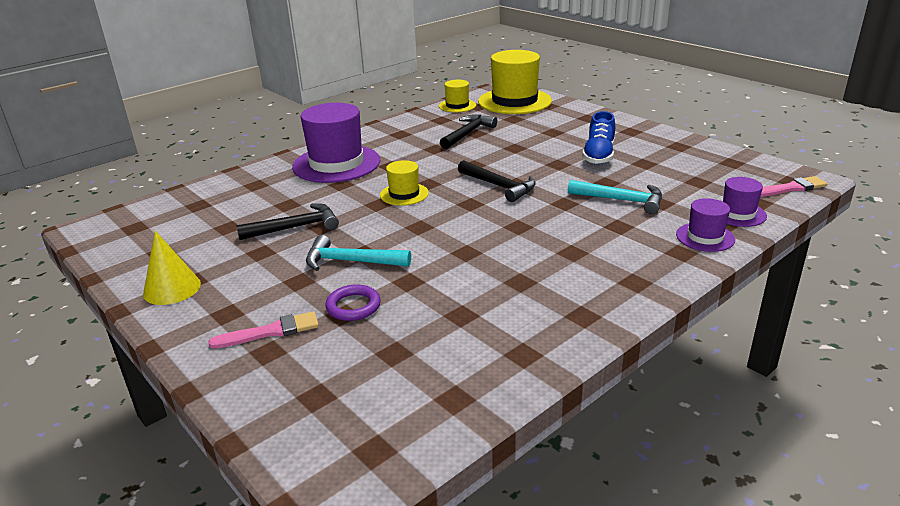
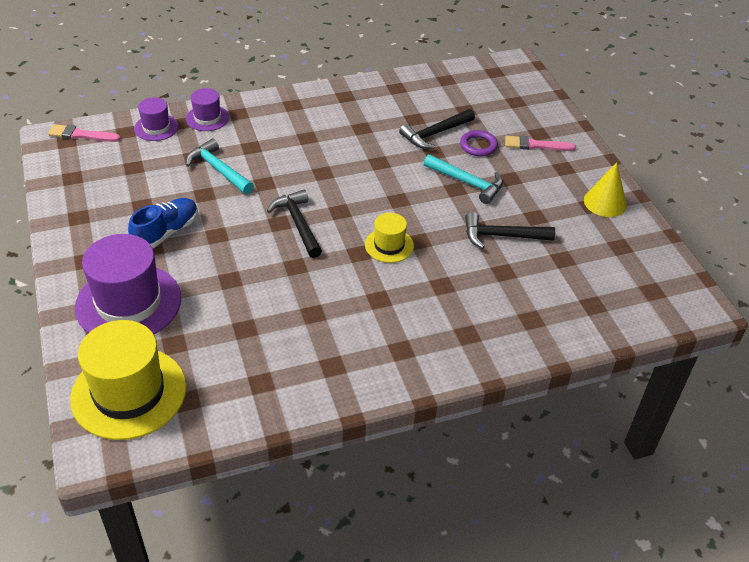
camera: 160 degrees left, 15 degrees up
purple hat [292,103,380,183] -> purple hat moved to [75,234,181,334]
yellow hat [439,80,476,112] -> none
black hammer [440,114,497,149] -> black hammer moved to [399,109,475,149]

